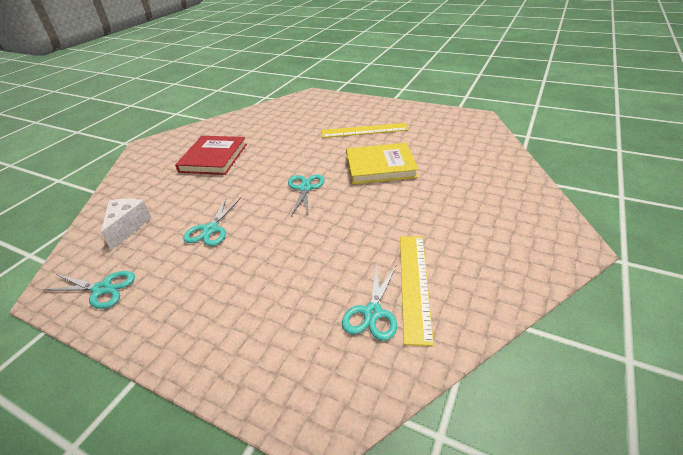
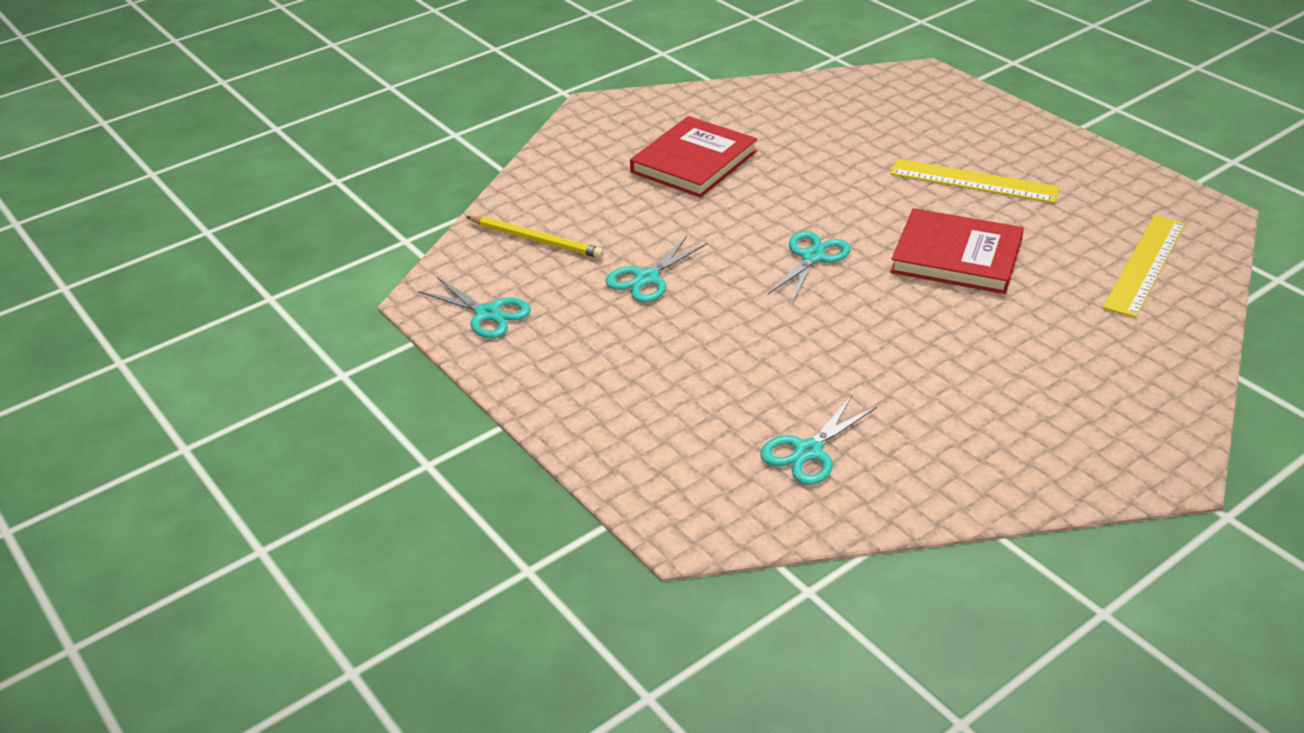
camera: 25 degrees right, 0 degrees up
white cheese [101,199,151,250] -> yellow pencil [467,216,604,258]
yellow book [346,143,419,184] -> red book [890,208,1024,294]
yellow ruler [400,236,434,346] -> yellow ruler moved to [1103,215,1185,318]

